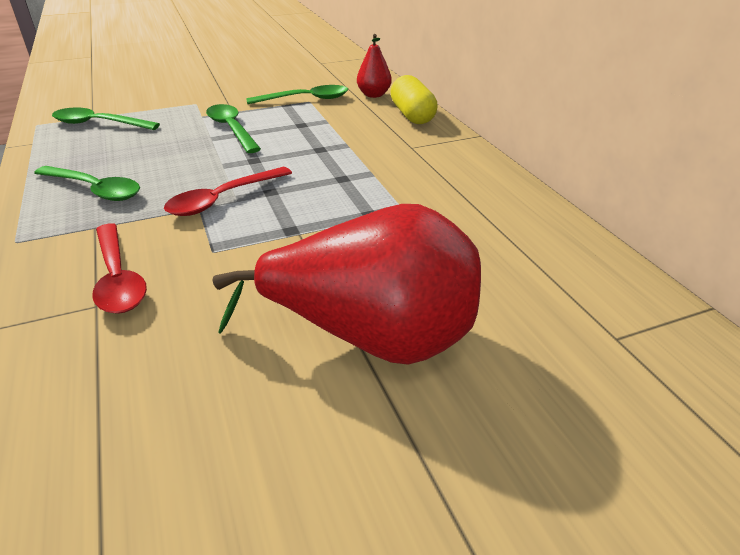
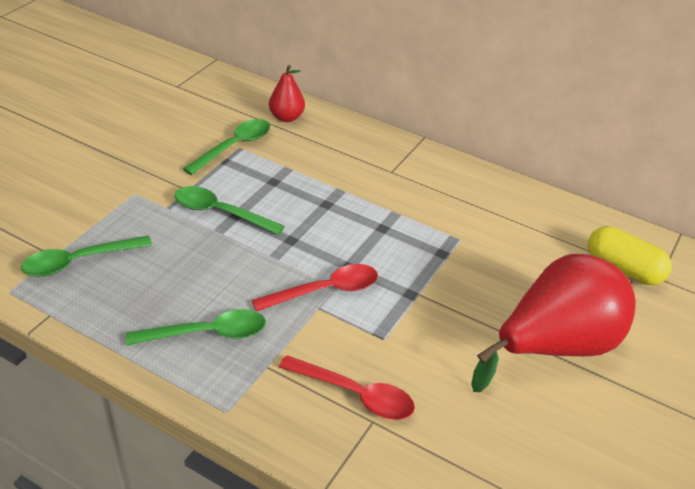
camera: 40 degrees left, 5 degrees up
red spoon [164,167,292,216] -> red spoon turned 120 degrees counterclockwise [252,264,378,312]
yellow capsule [390,75,438,124] -> yellow capsule moved to [588,226,672,285]

